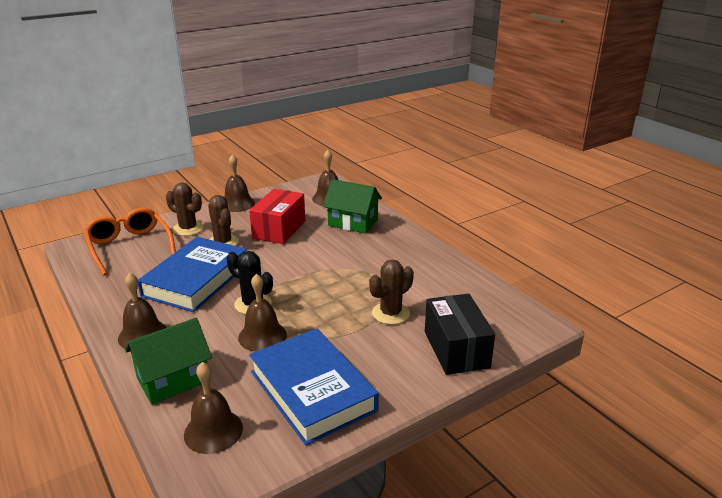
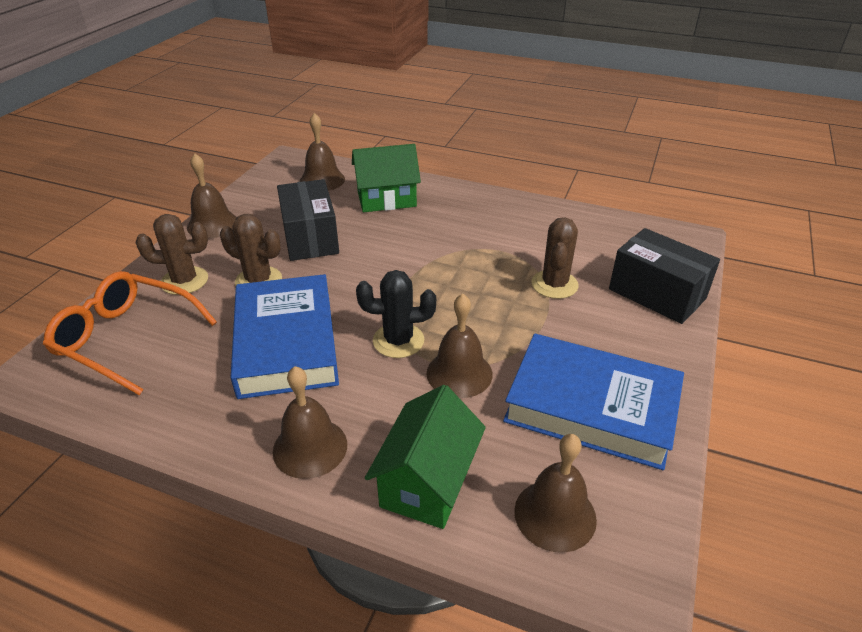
camera: 35 degrees left, 10 degrees up
red box [249,189,305,244] -> black box [277,179,339,261]

